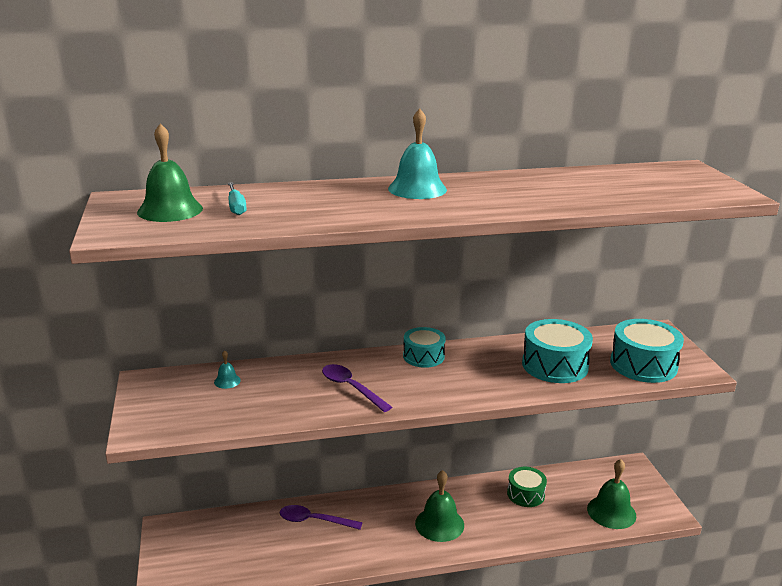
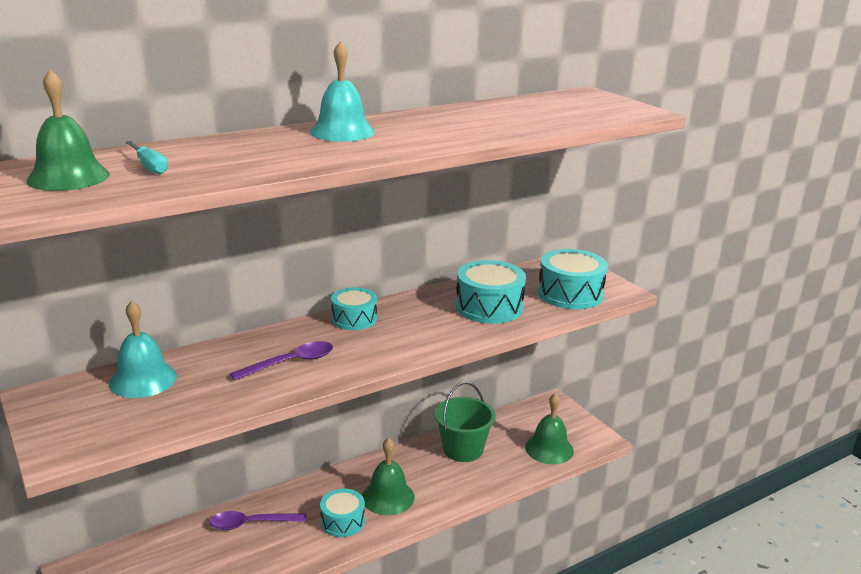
camera: 20 degrees left, 0 degrees up
turquoise bell [214,350,241,389] -> turquoise bell [109,301,177,398], size x2.10
purple spoon [322,364,392,412] -> purple spoon turned 120 degrees clockwise [230,341,333,381]
green drum [507,467,547,507] -> green bucket [435,382,496,462]
none -> turquoise drum [320,489,365,537]

